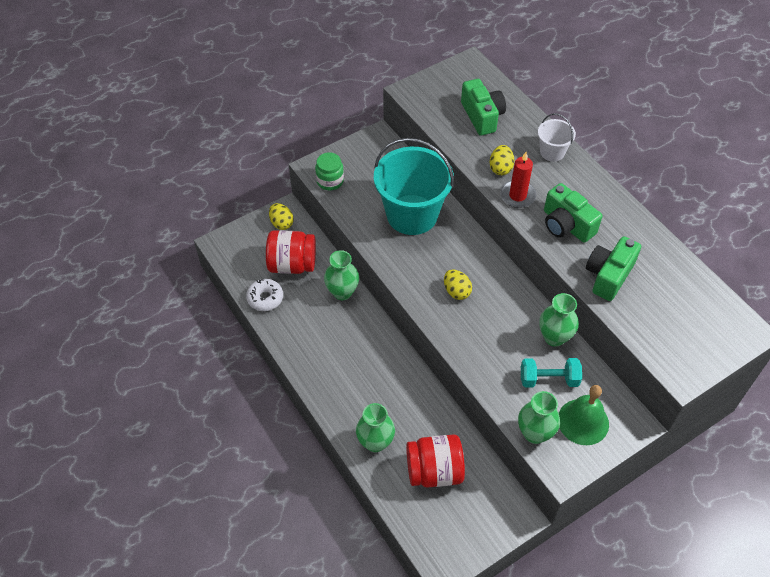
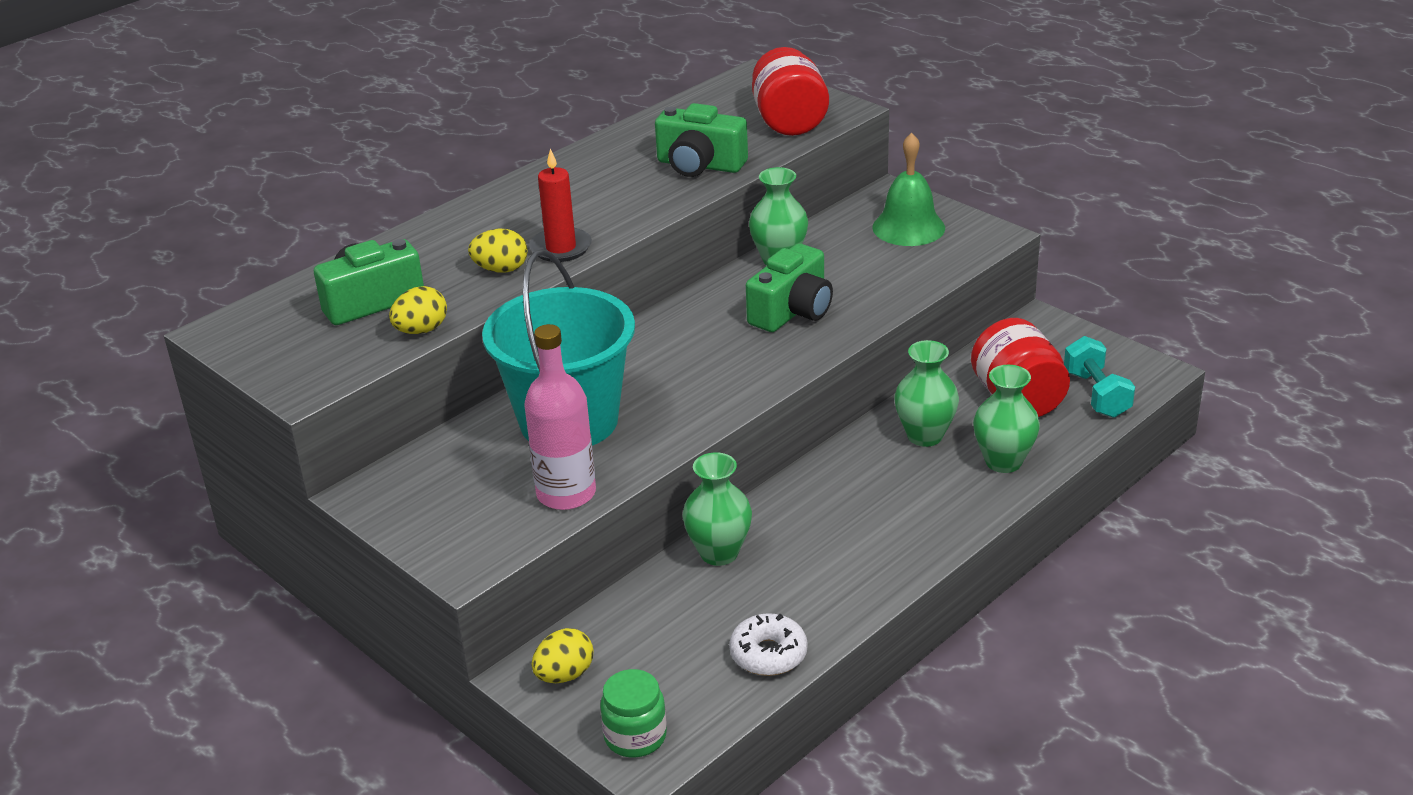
camera: 100 degrees left, 20 degrees down
red jar [266,230,316,274] -> red jar moved to [752,47,829,136]
green jar [315,152,344,190] -> green jar moved to [600,669,667,758]
yellow egg [444,269,472,300] -> yellow egg moved to [389,286,447,334]
green vase [518,391,560,444] -> green vase moved to [894,340,959,447]
turquoise dumbbell [521,358,582,387] -> turquoise dumbbell moved to [1064,336,1135,418]
white bucket [538,113,576,162] -> none
green camera [544,183,602,243] -> green camera moved to [746,243,833,332]
none -> pink bottle [524,324,596,510]

